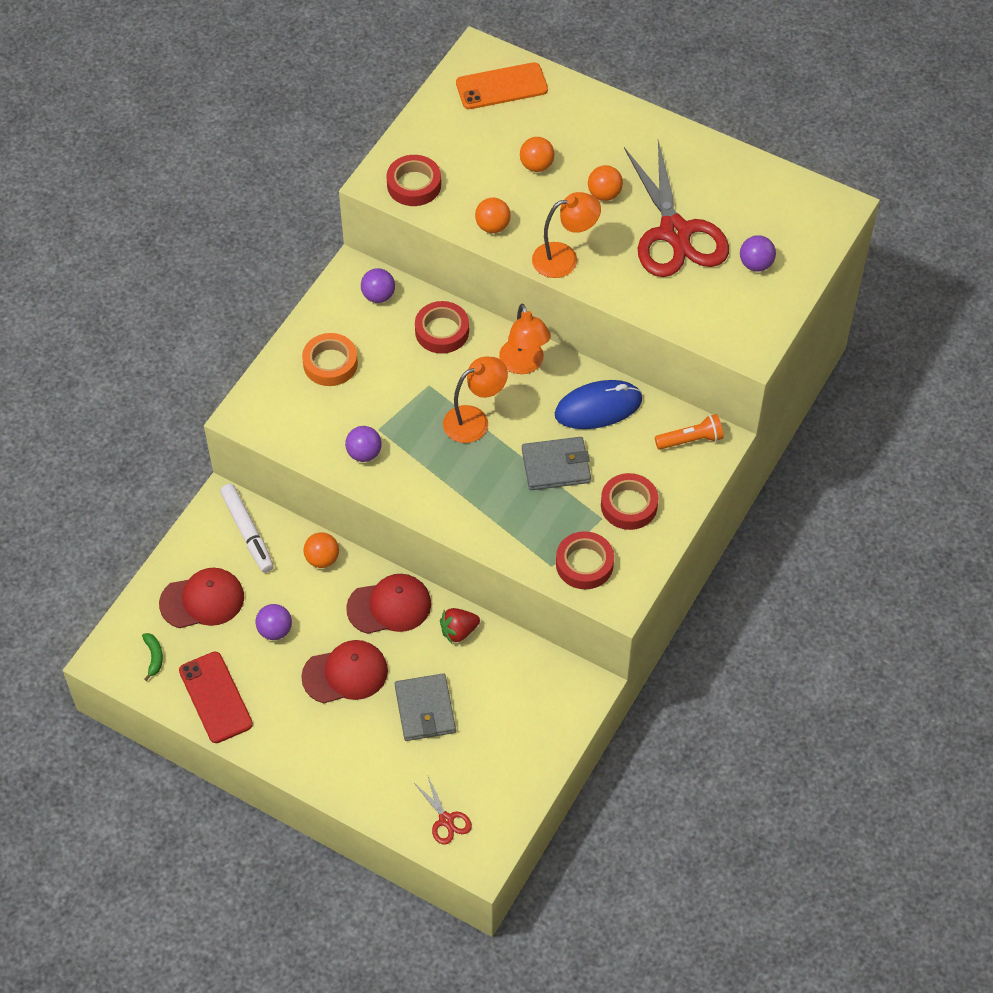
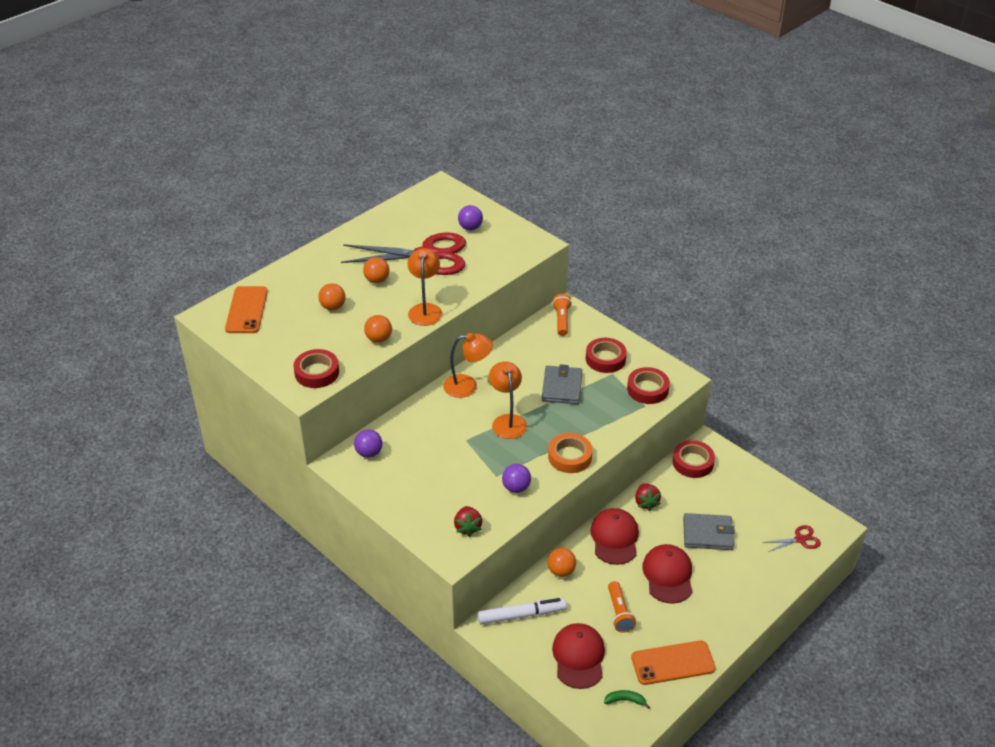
camera: 75 degrees left, 15 degrees down
red phone [179,652,253,743] -> orange phone [631,640,716,685]
purple ball [256,604,292,640] -> orange flashlight [608,581,636,633]
orange tape [302,333,358,386] -> orange tape moved to [548,433,593,473]
red tape [415,301,469,354] -> red tape moved to [673,440,715,478]
blue mouse [555,380,642,429] -> none
none -> red strawberry [454,506,482,537]

